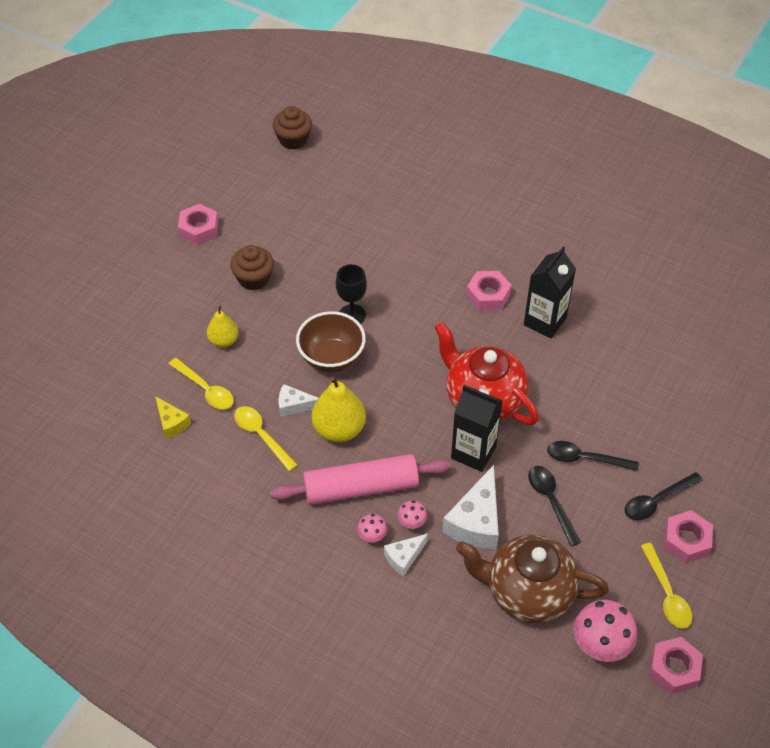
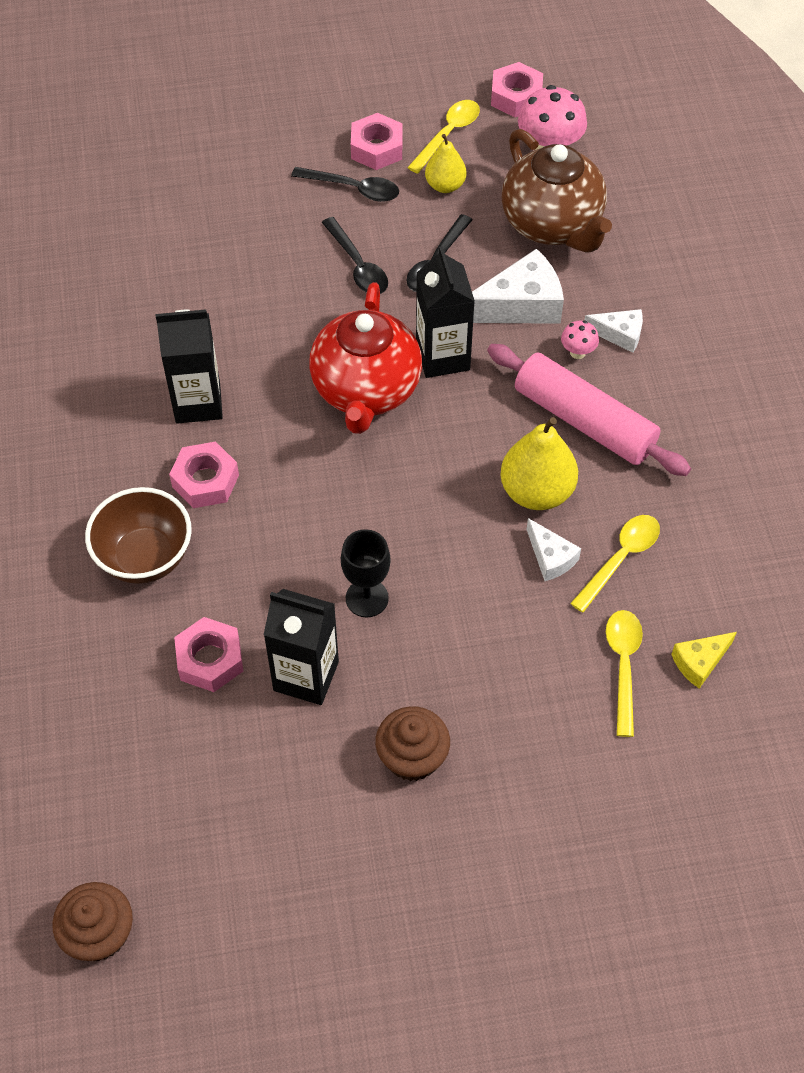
camera: 130 degrees left, 5 degrees up
yellow cheese [155,396,191,438] -> yellow cheese turned 135 degrees counterclockwise [671,632,737,689]
pink nut [178,204,219,245] -> pink nut moved to [174,617,243,692]
yellow pear [207,305,239,347] -> yellow pear moved to [425,134,467,193]
yellow spoon [234,406,297,471] -> yellow spoon turned 150 degrees counterclockwise [570,515,660,613]
brown bowl [296,311,366,372] -> brown bowl moved to [85,487,192,584]
pink mushroom [357,514,387,543] -> none
none -> black carton [264,589,339,705]

